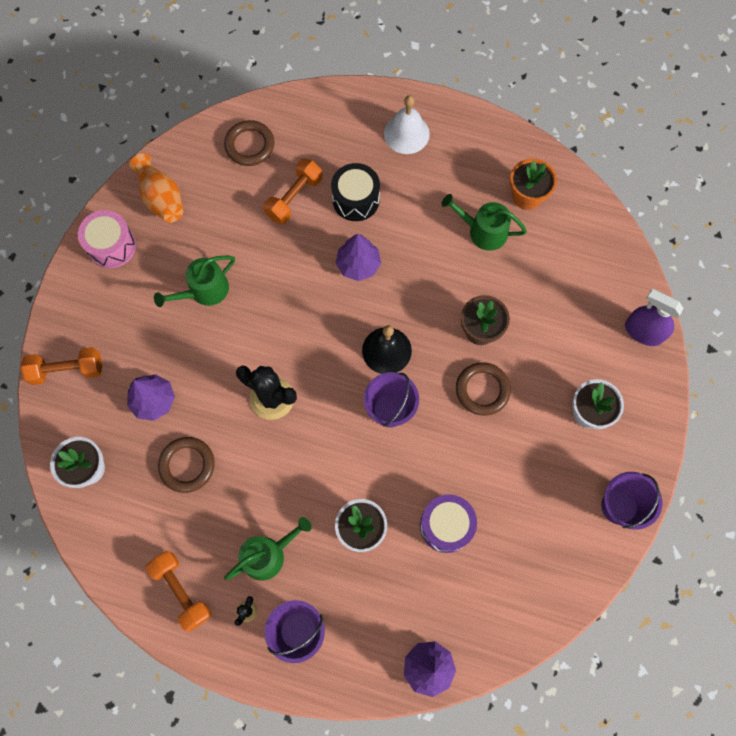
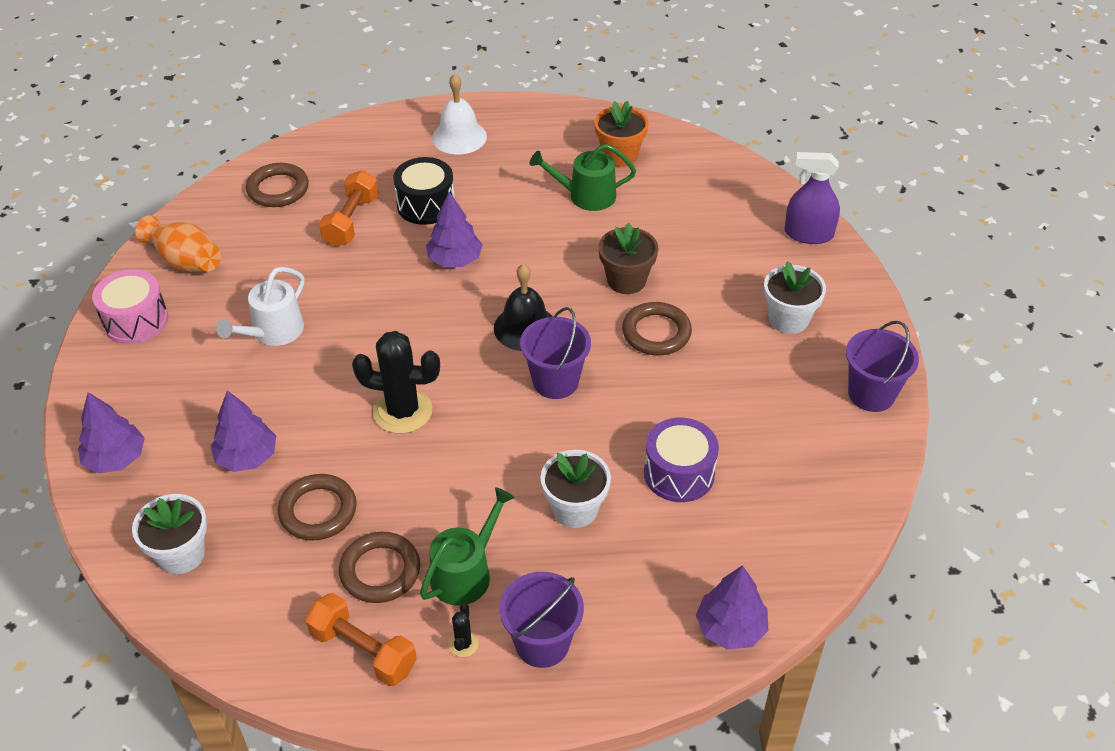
camera: 20 degrees left, 25 degrees down
orange dumbbell [21,347,102,385] -> purple tree [78,392,145,474]
green watering can [154,256,235,307] -> white watering can [216,267,305,346]
none -> brown ring [339,532,420,603]

